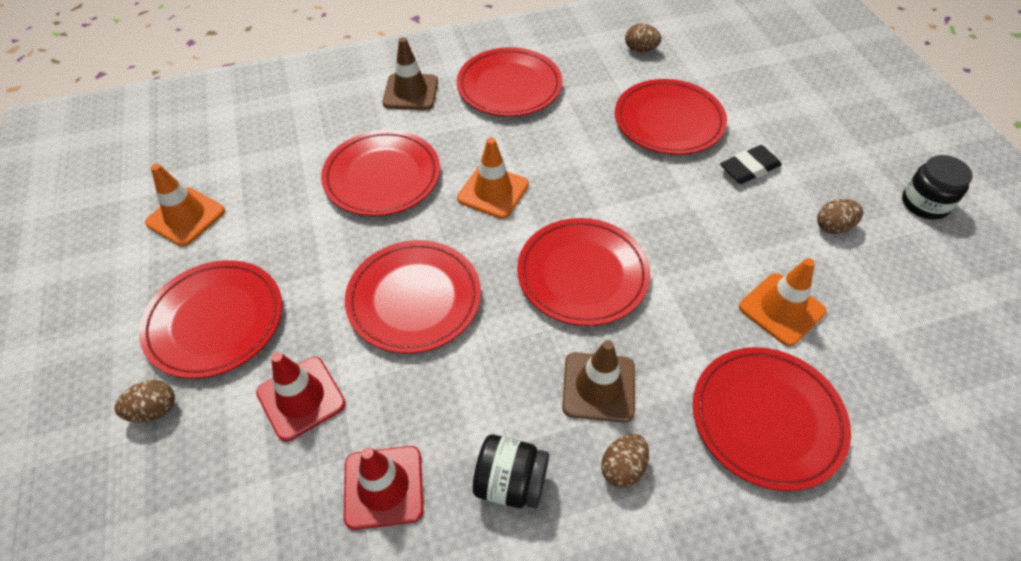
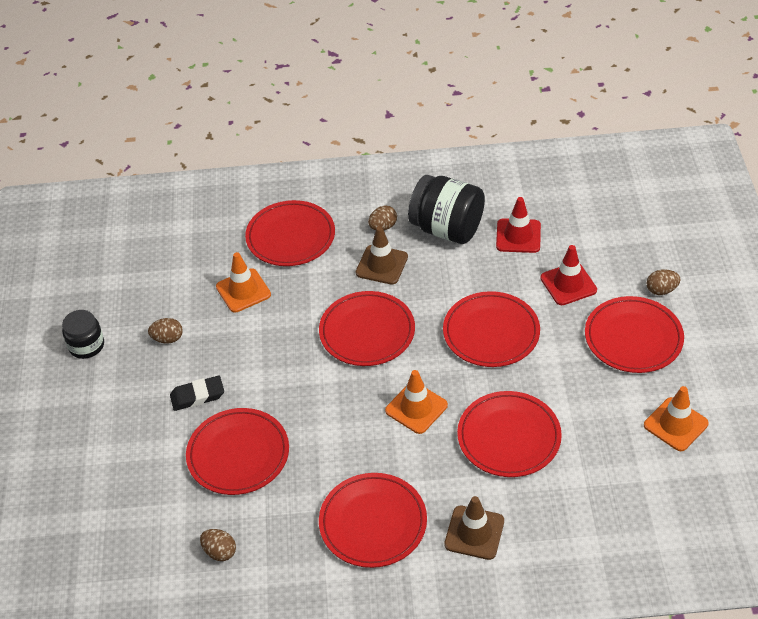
camera: 165 degrees left, 5 degrees down
black jar [473,435,549,509] -> black jar [408,175,485,244], size x1.70

